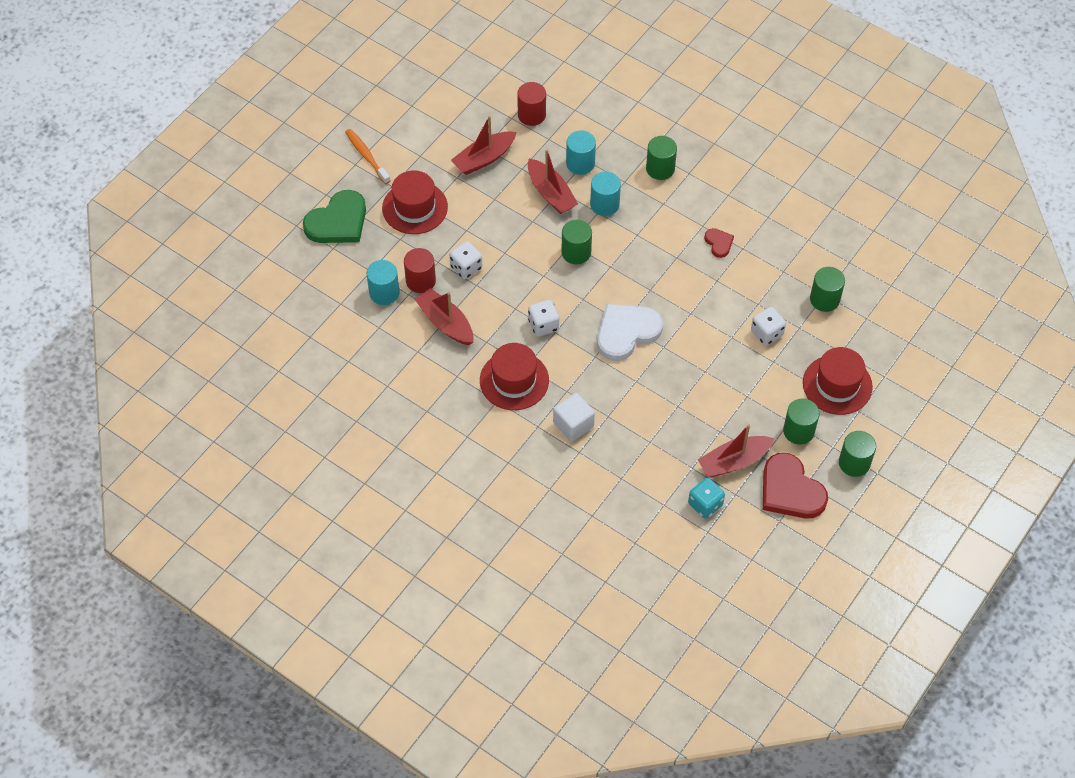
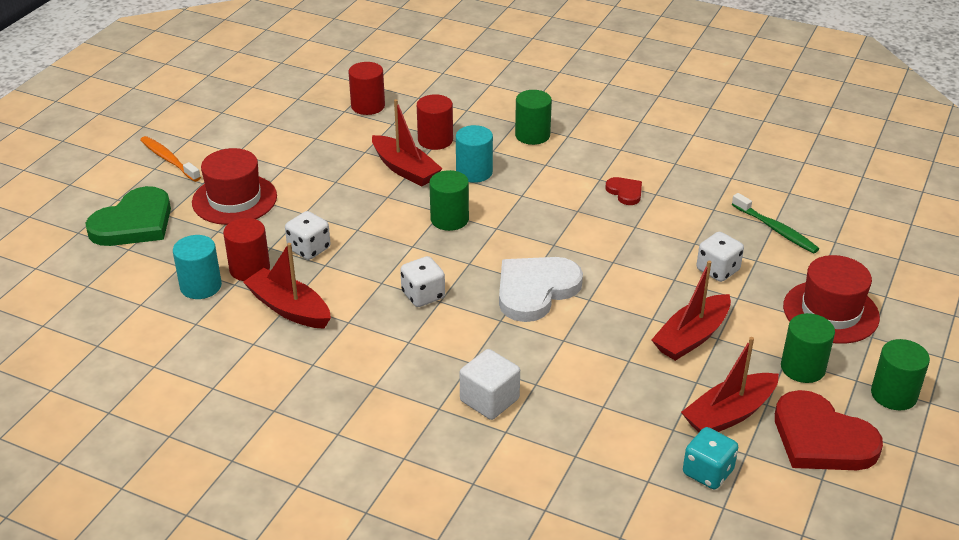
camera: 10 degrees left, 20 degrees down
red boat [451,116,517,175] -> red boat moved to [651,261,731,361]
red hat [480,343,549,410] -> none
turquoise cylinder [566,130,596,175] -> red cylinder [417,94,453,150]
green cylinder [810,267,845,312] -> green toothbrush [732,193,819,253]

